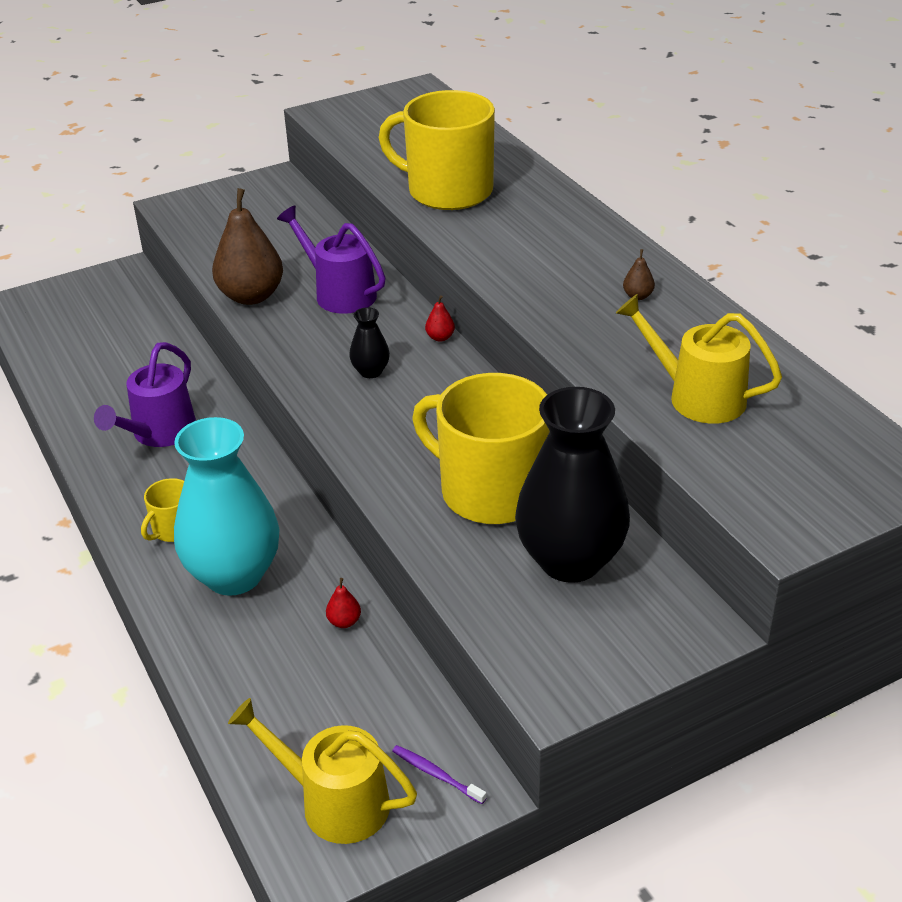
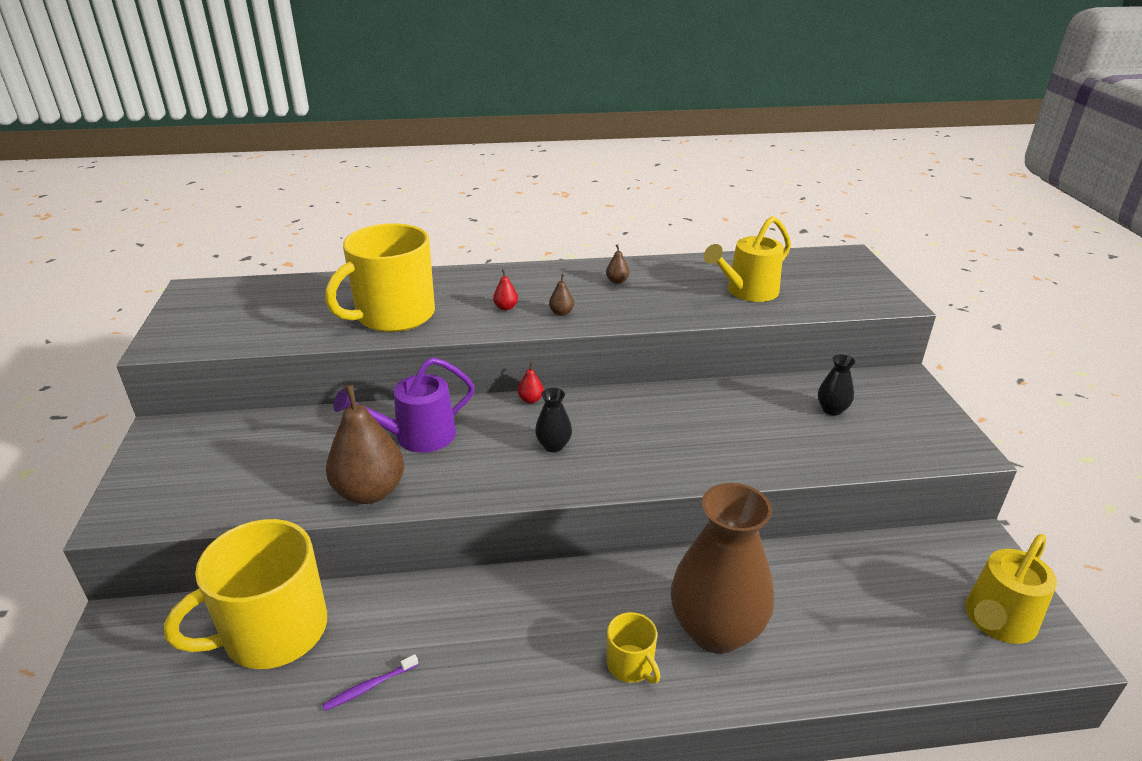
camera: 70 degrees left, 5 degrees down
purple watering can [94,342,196,447] -> none
turquoise vase [174,417,280,596] -> brown vase [671,483,774,654]
red pear [326,578,361,628] -> red pear moved to [493,269,518,310]
purple toothbrush [392,745,486,804] -> purple toothbrush moved to [323,654,418,711]
yellow mug [412,373,550,524] -> yellow mug moved to [164,519,327,669]
black vase [515,387,630,583] -> black vase [818,354,855,416], size x0.43
none -> brown pear [549,274,574,316]

